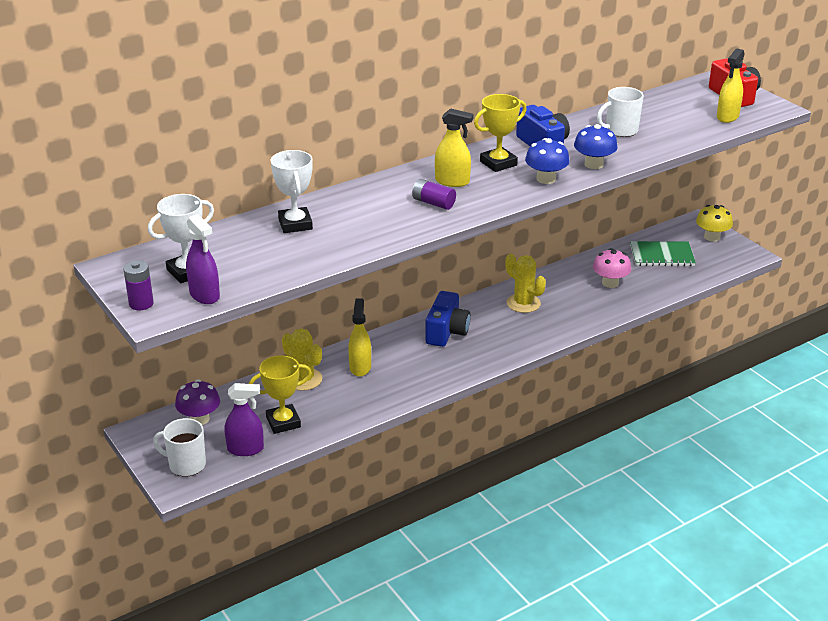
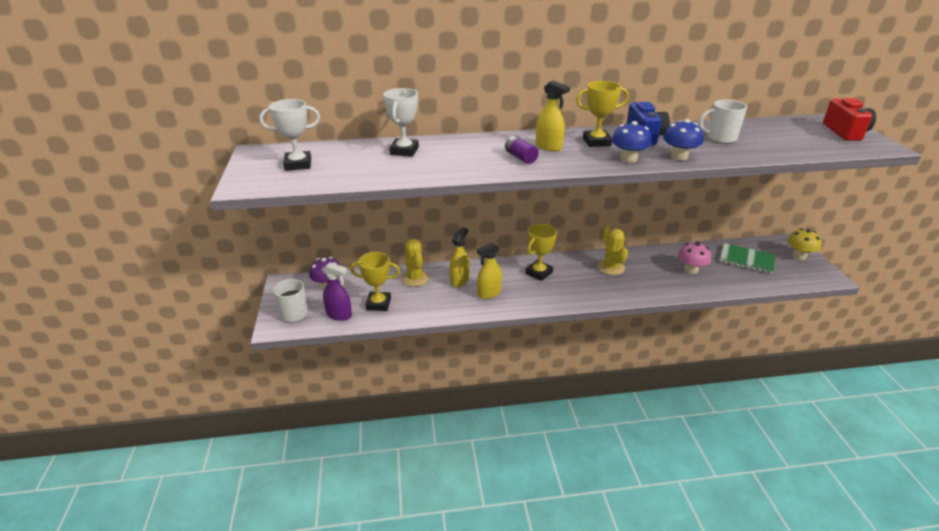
camera: 25 degrees right, 0 degrees up
purple battery [123,260,154,310] -> none
purple spray bottle [186,214,220,304] -> none
blue camera [425,291,471,347] -> yellow trophy [525,224,557,281]
yellow spray bottle [717,49,745,123] -> yellow spray bottle moved to [477,242,502,299]

